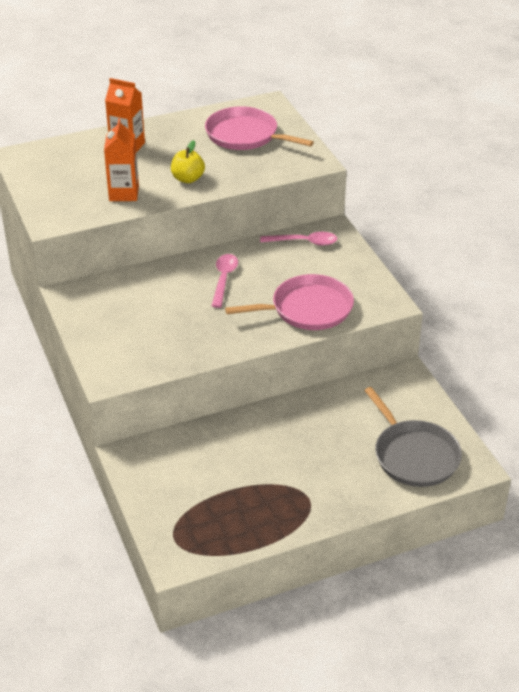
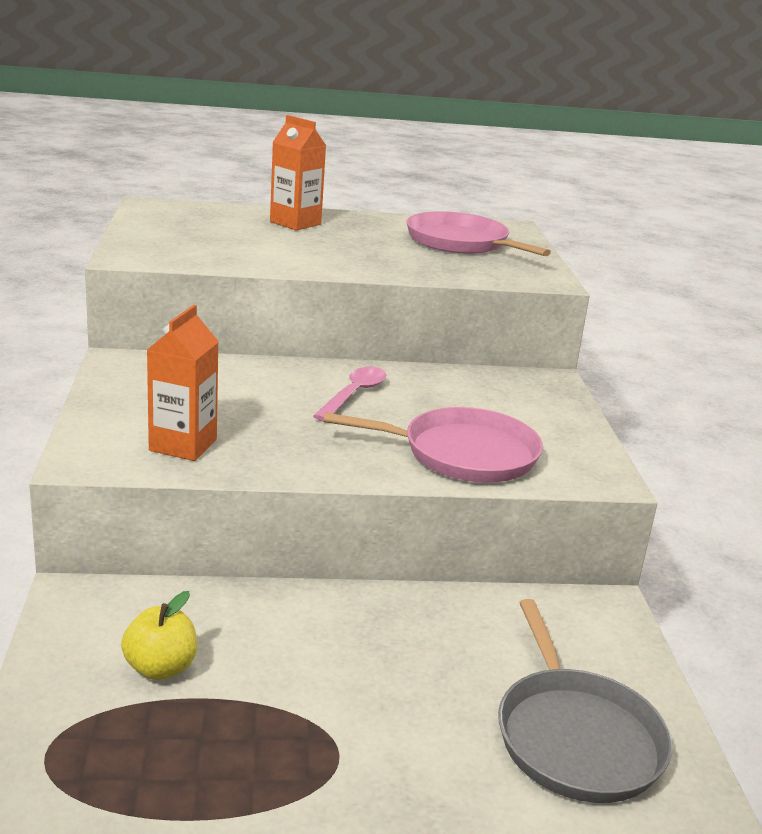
camera: 15 degrees right, 15 degrees down
orange carton [104,118,139,201] -> orange carton moved to [147,305,219,461]
yellow apple [171,140,205,183] -> yellow apple moved to [121,591,197,680]
pink spoon [260,232,337,246] -> none

